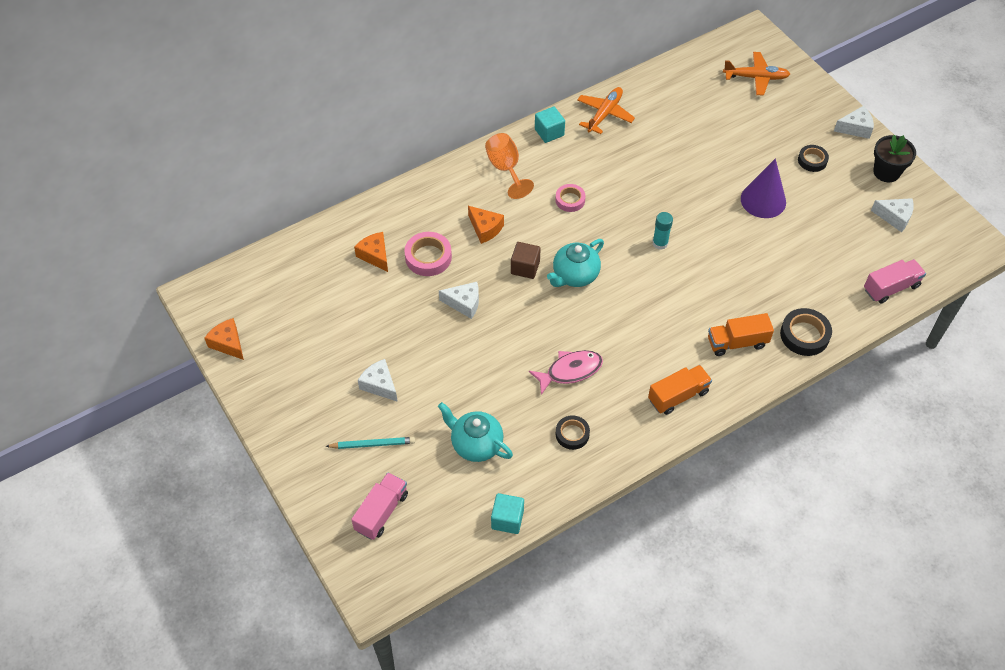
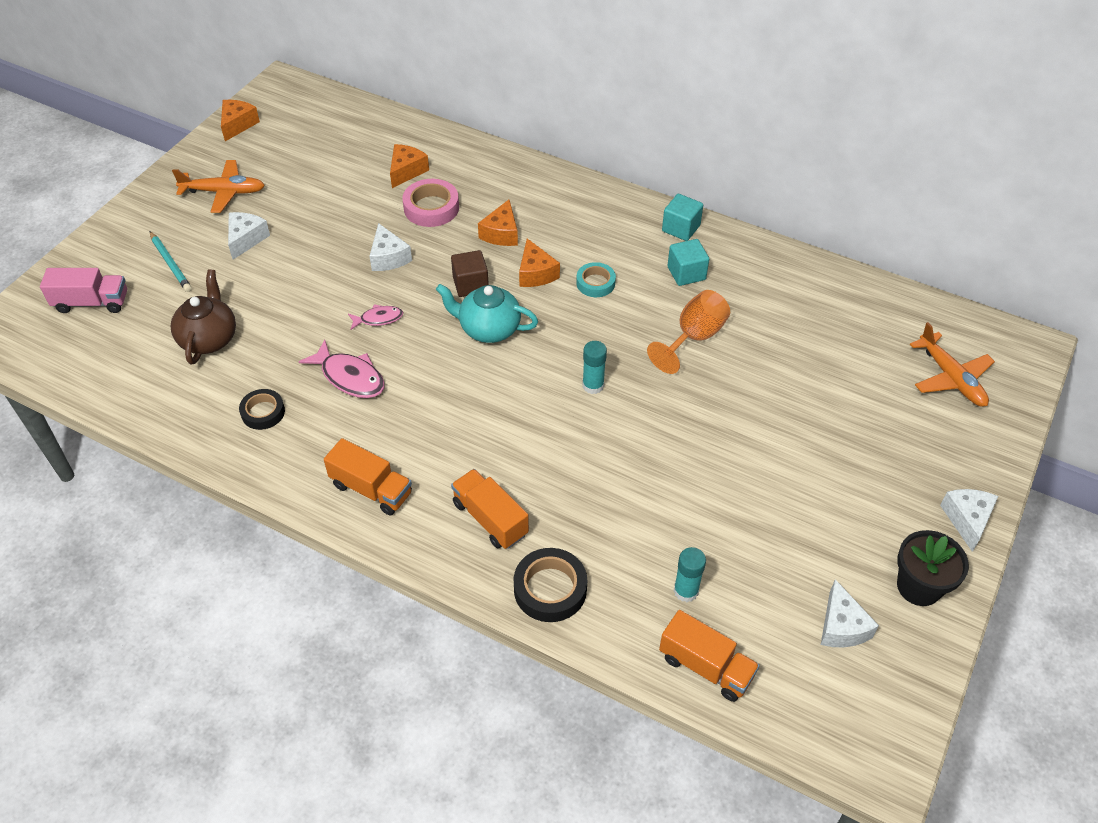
camera: 60 degrees right, 5 degrees down
turquoise teapot [438,402,513,462] -> brown teapot [171,269,236,364]
orange goblet [485,133,534,199] -> orange goblet moved to [647,290,730,374]
turquoise cube [491,493,524,534] -> turquoise cube moved to [667,239,709,286]
pink tape [555,184,586,212] -> turquoise tape [576,262,616,297]
orange plane [577,87,635,134] -> orange plane moved to [172,160,265,213]
purple cone [741,158,786,218] -> none
black tape [798,145,829,172] -> none
white cheese [834,106,874,139] -> white cheese turned 135 degrees counterclockwise [940,489,998,552]
pink truck [864,259,926,303] -> orange truck [659,610,760,702]
none -> pink fish [348,304,403,330]
none -> orange cheese [519,238,560,287]
none -> turquoise glue stick [674,547,706,602]

